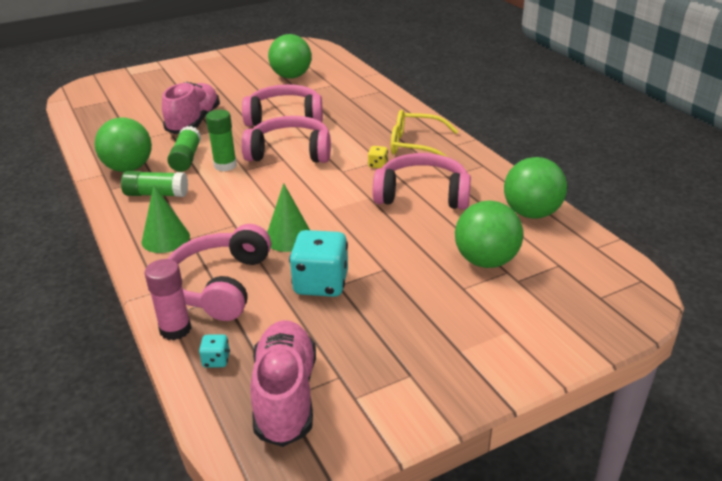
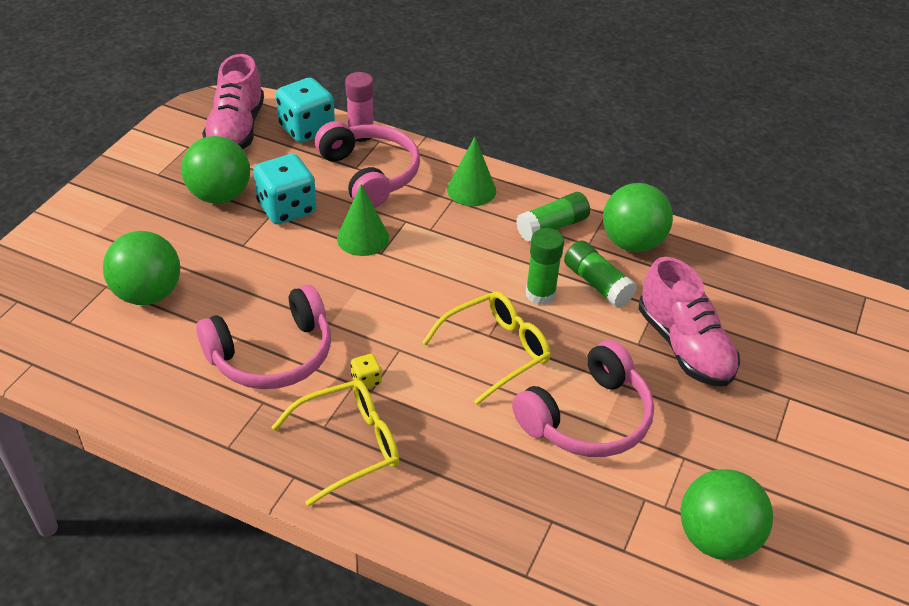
camera: 140 degrees right, 10 degrees up
turquoise dice [199,334,230,368] -> turquoise dice [276,78,335,143], size x2.25
pink headphones [241,116,331,163] -> yellow glasses [422,291,551,405]
pink shoe [250,320,316,447] -> pink shoe turned 45 degrees clockwise [202,54,264,149]
green ball [504,157,567,219] -> green ball moved to [182,136,250,204]

